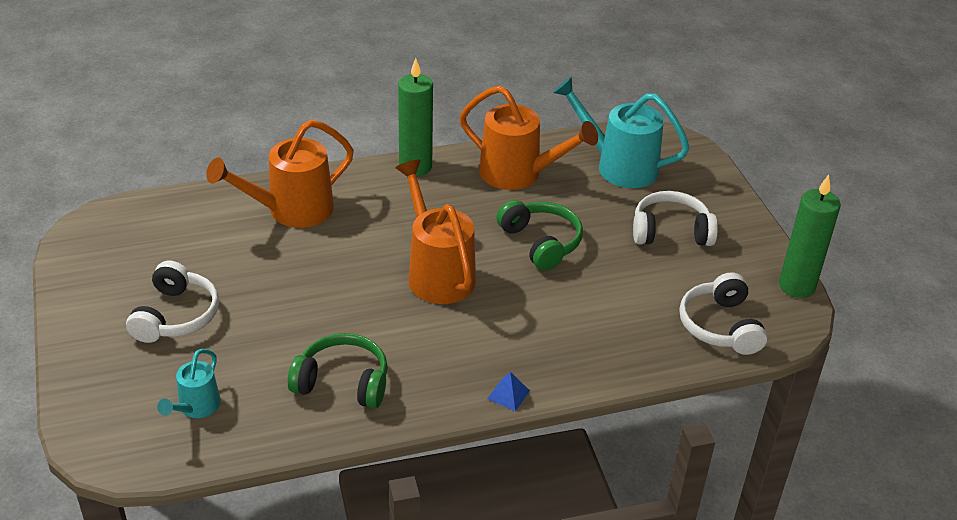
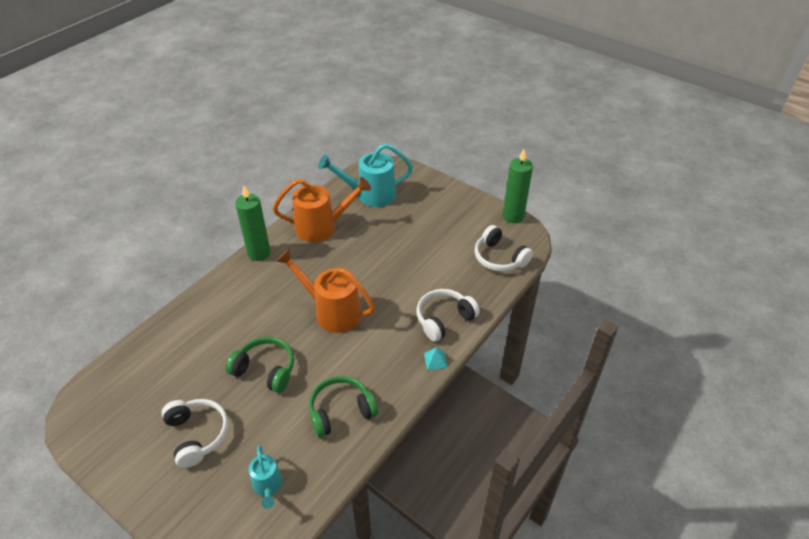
camera: 35 degrees left, 5 degrees up
orange watering can [206,119,354,228] -> none
blue pyramid [487,372,530,411] -> turquoise pyramid [424,347,448,370]
green headphones [496,200,583,271] -> green headphones moved to [225,337,294,393]
white headphones [633,191,718,246] -> white headphones moved to [417,289,480,342]

